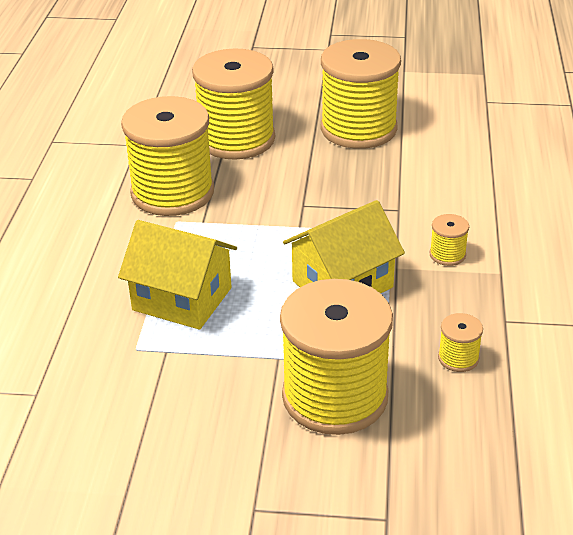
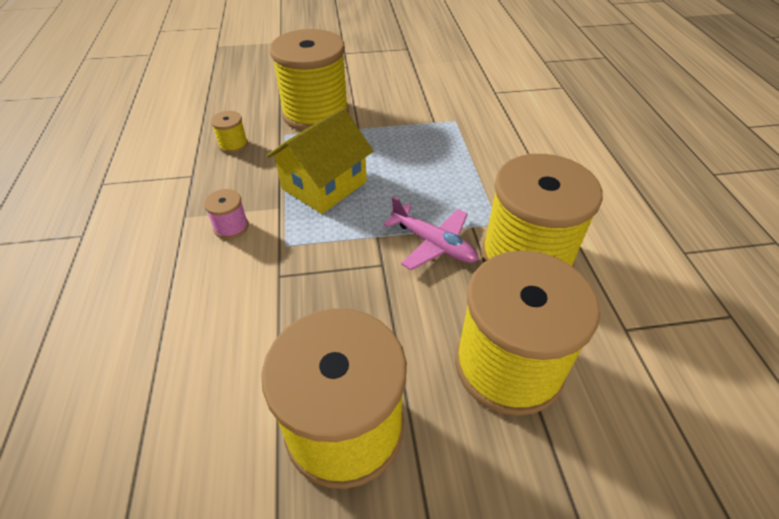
camera: 165 degrees right, 10 degrees up
yellow house [118,220,237,330] -> none
yellow spool [429,214,469,266] -> pink spool [204,189,248,239]
none -> pink plane [383,196,478,270]

